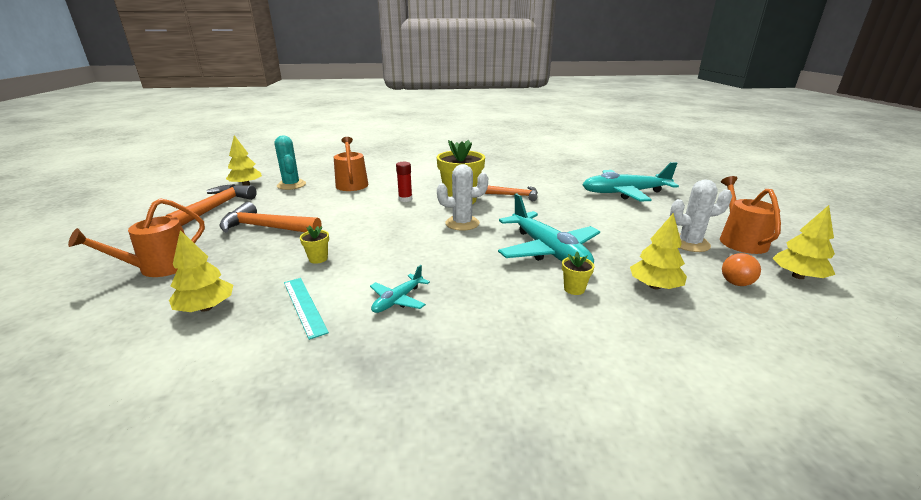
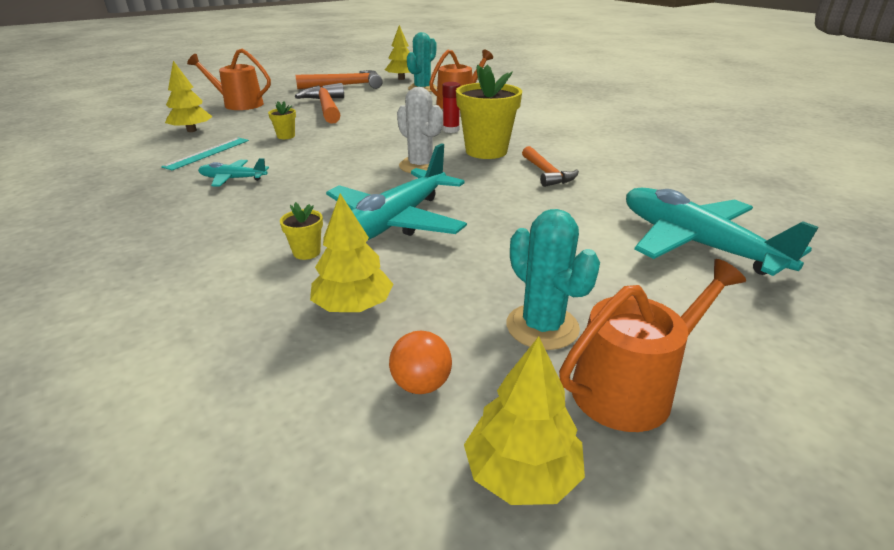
camera: 60 degrees right, 5 degrees up
white cactus [670,179,732,252] -> turquoise cactus [506,209,600,350]

